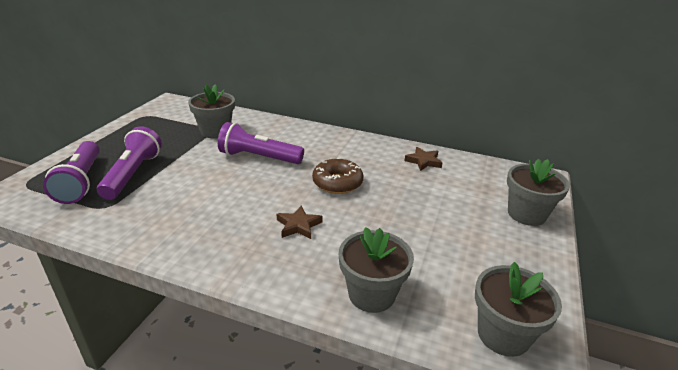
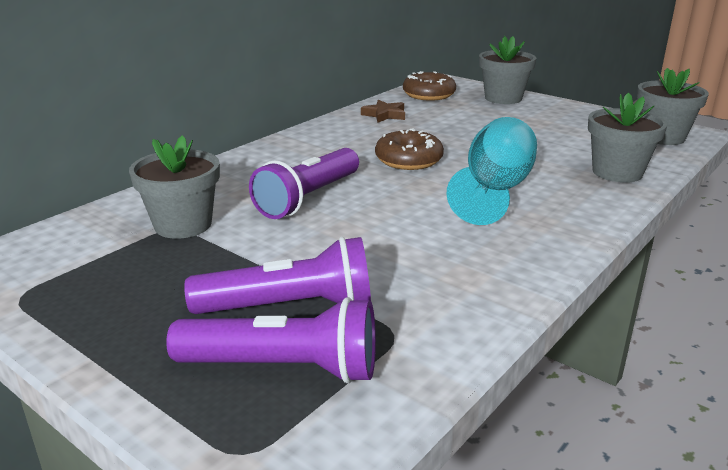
camera: 70 degrees left, 5 degrees down
purple flashlight [97,126,162,200] -> purple flashlight turned 150 degrees clockwise [184,237,371,314]
brown star [277,205,323,239] -> turquoise goblet [447,117,537,225]
none -> brown donut [403,71,456,100]

